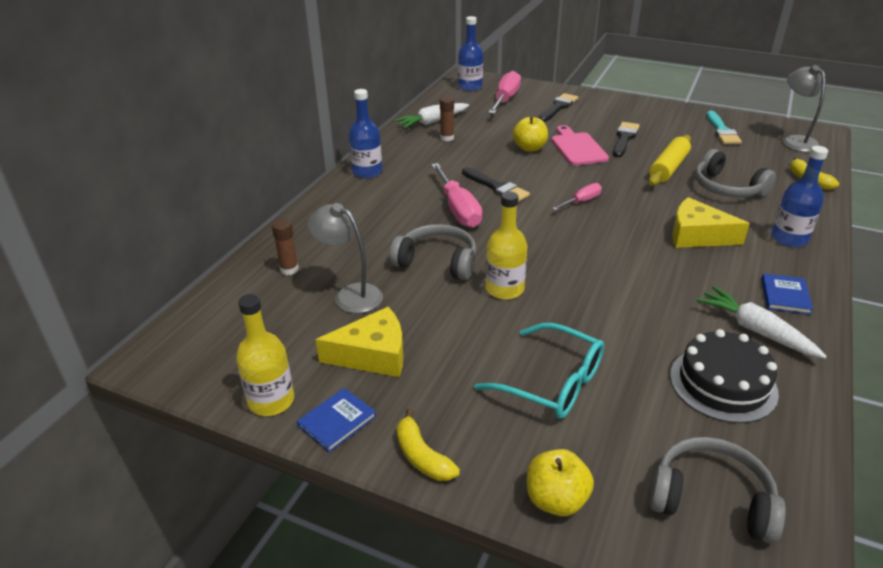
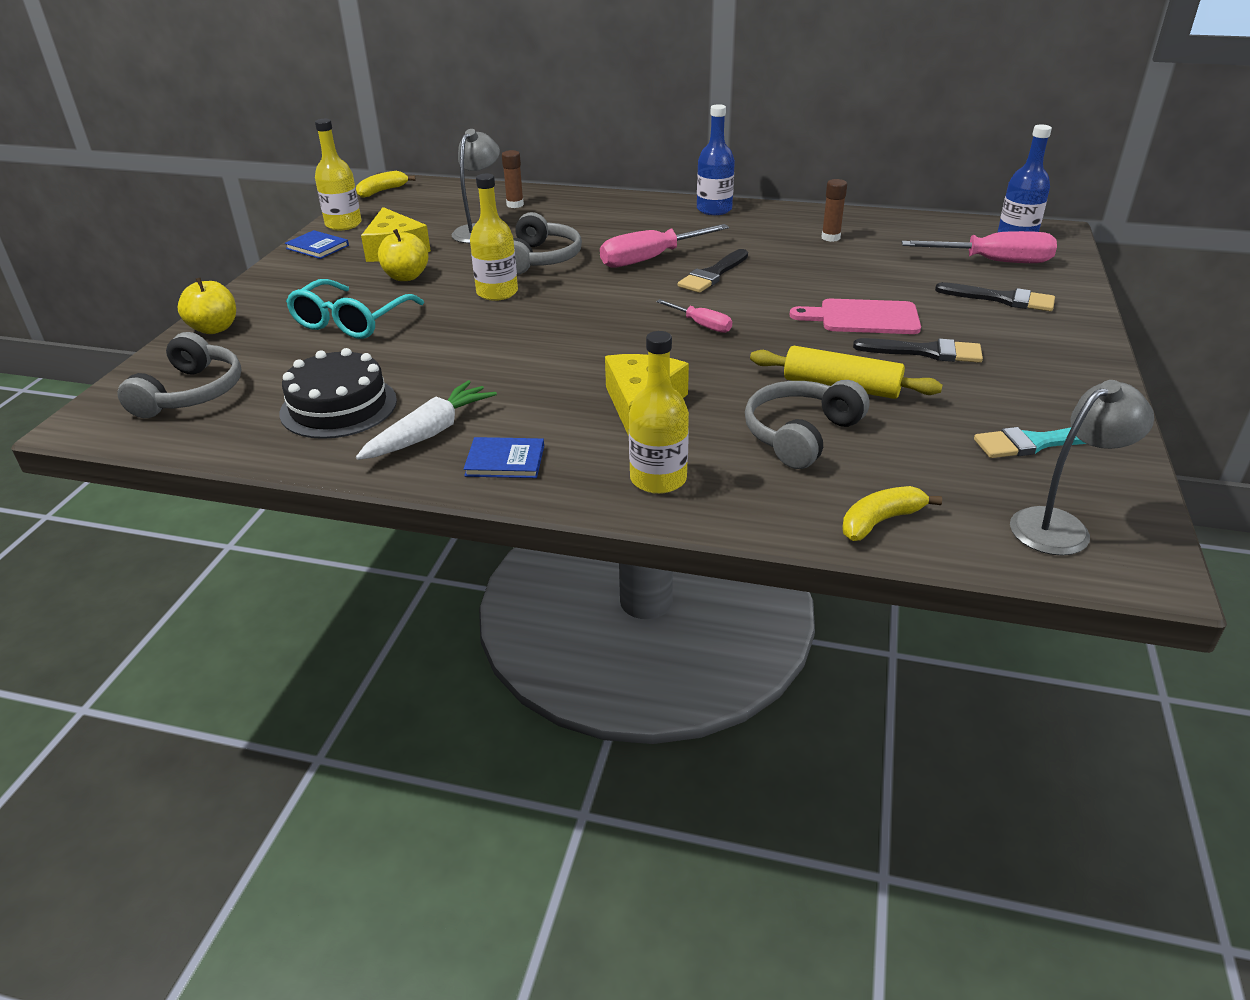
camera: 80 degrees right, 0 degrees up
white carrot [393,103,469,129] -> none
yellow banana [397,408,460,481] -> yellow banana moved to [356,171,416,198]
yellow apple [513,116,548,152] -> yellow apple moved to [378,229,428,281]
pink cutting board [551,125,609,165] -> pink cutting board turned 150 degrees counterclockwise [789,299,921,334]
blue bottle [771,146,828,247] -> yellow bottle [629,331,689,494]

